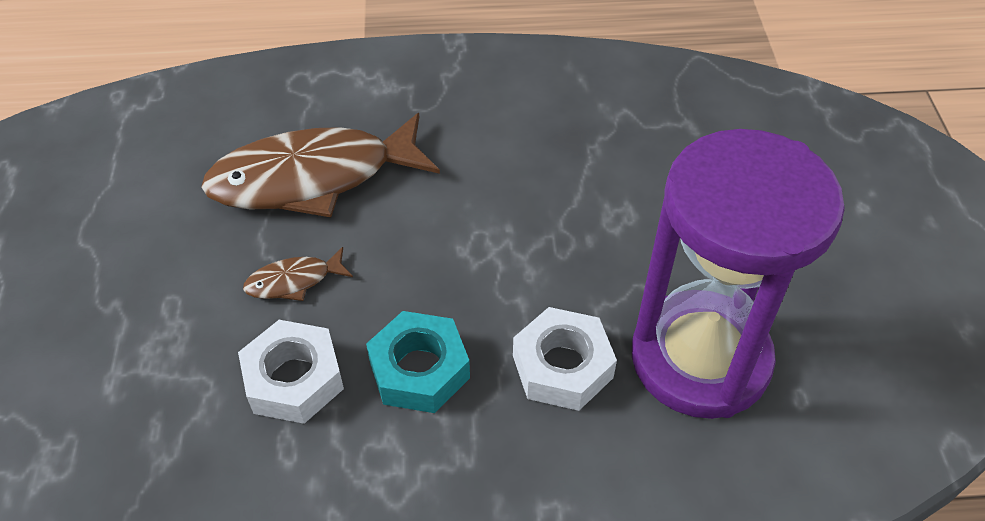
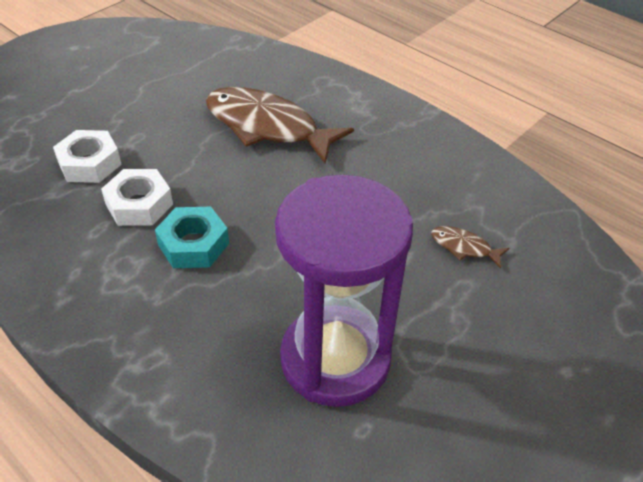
camera: 45 degrees right, 5 degrees down
brown fish [243,247,353,301] -> brown fish moved to [431,226,509,269]
white nut [513,307,617,411] -> white nut moved to [53,130,122,183]

